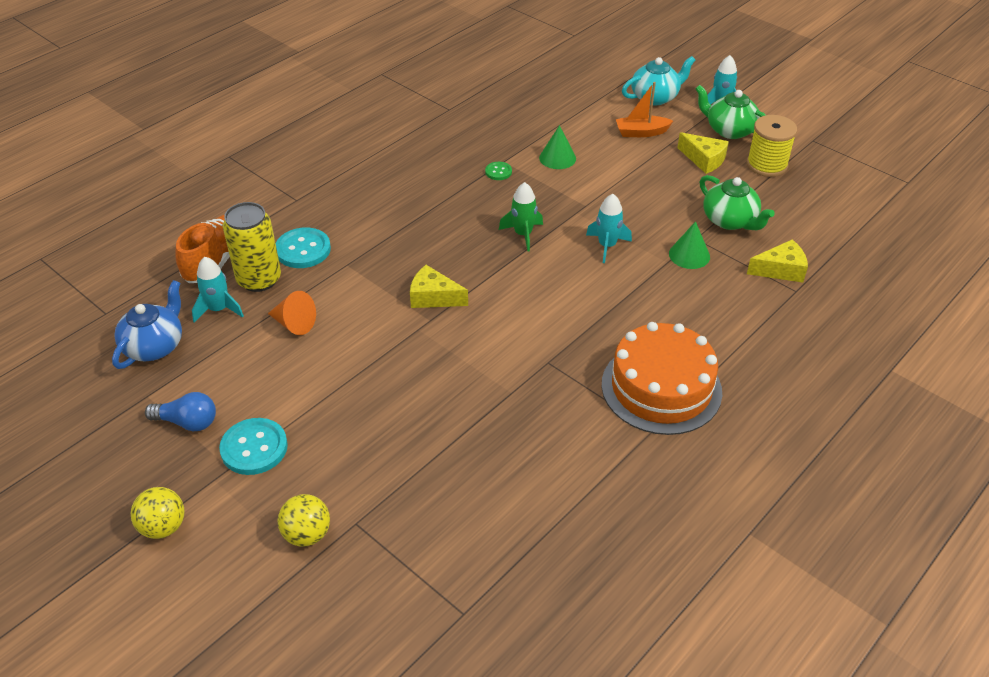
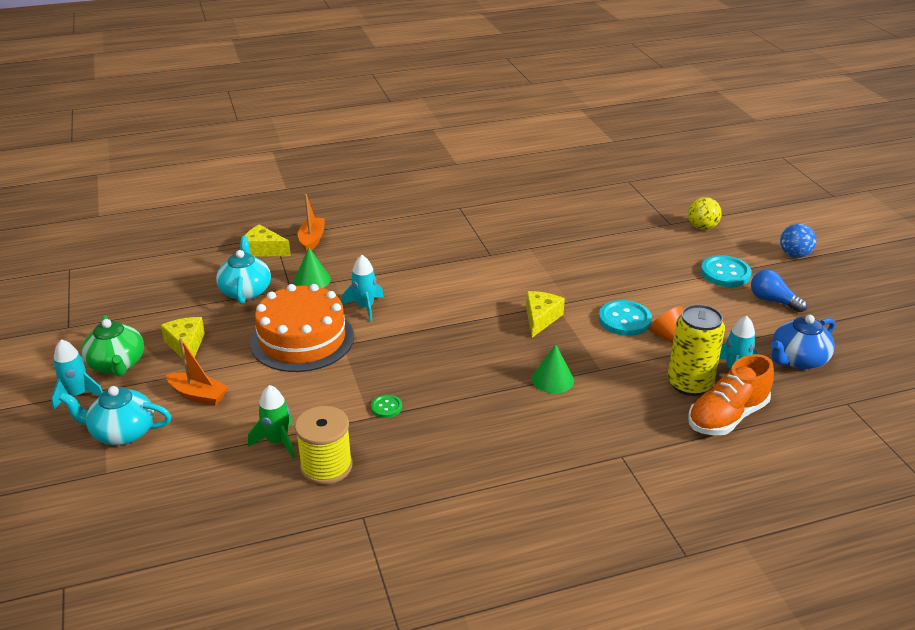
camera: 150 degrees left, 10 degrees down
yellow ball [131,487,185,539] -> blue ball [780,223,816,258]
turquoise button [276,228,331,268] -> turquoise button moved to [599,300,652,336]
yellow cheese [410,265,468,308] -> yellow cheese turned 120 degrees counterclockwise [526,291,565,338]
green rocket [499,182,543,252] -> green rocket moved to [248,385,295,458]
green cone [539,125,576,169] -> green cone moved to [532,344,574,393]
orange cake [602,322,722,435] -> orange cake moved to [250,284,354,372]
green teapot [700,175,775,230] -> turquoise teapot [216,236,271,304]
yellow spool [747,115,797,177] -> yellow spool moved to [295,406,352,485]
none -> orange boat [298,194,325,252]

